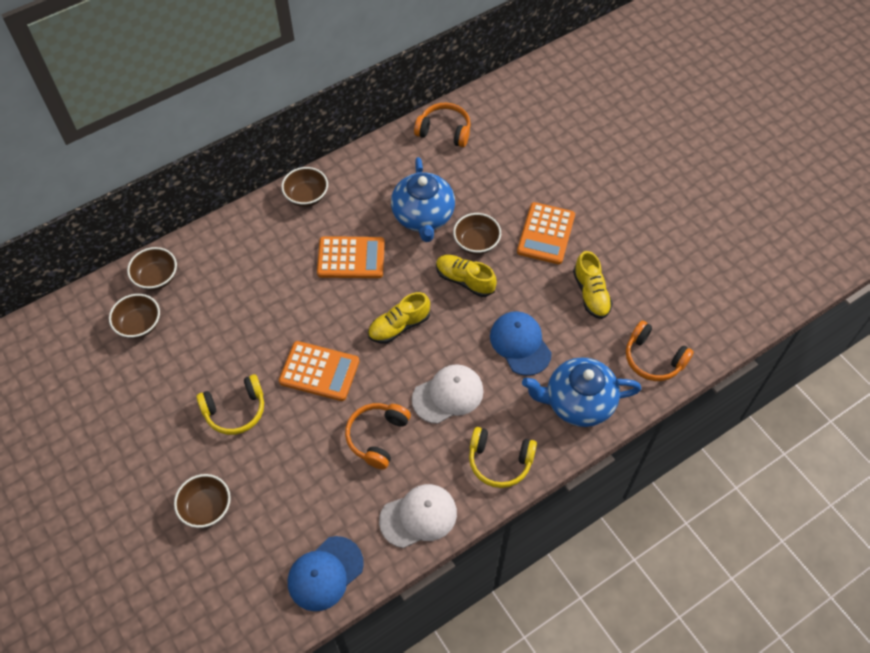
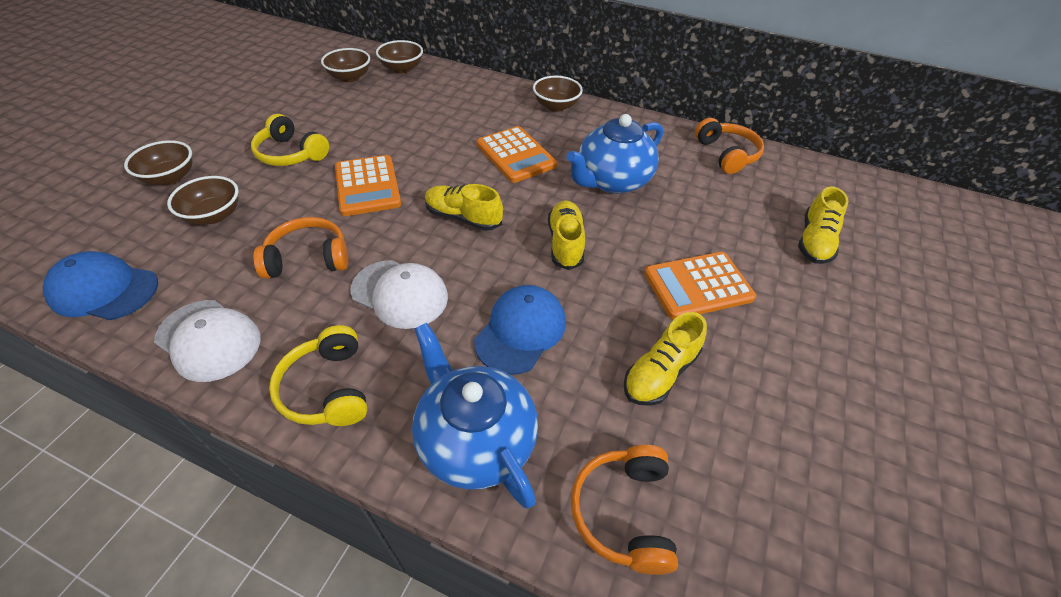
camera: 55 degrees right, 10 degrees down
brown bowl [453,213,501,255] -> brown bowl moved to [167,176,239,225]
none -> yellow shoe [798,186,848,264]

